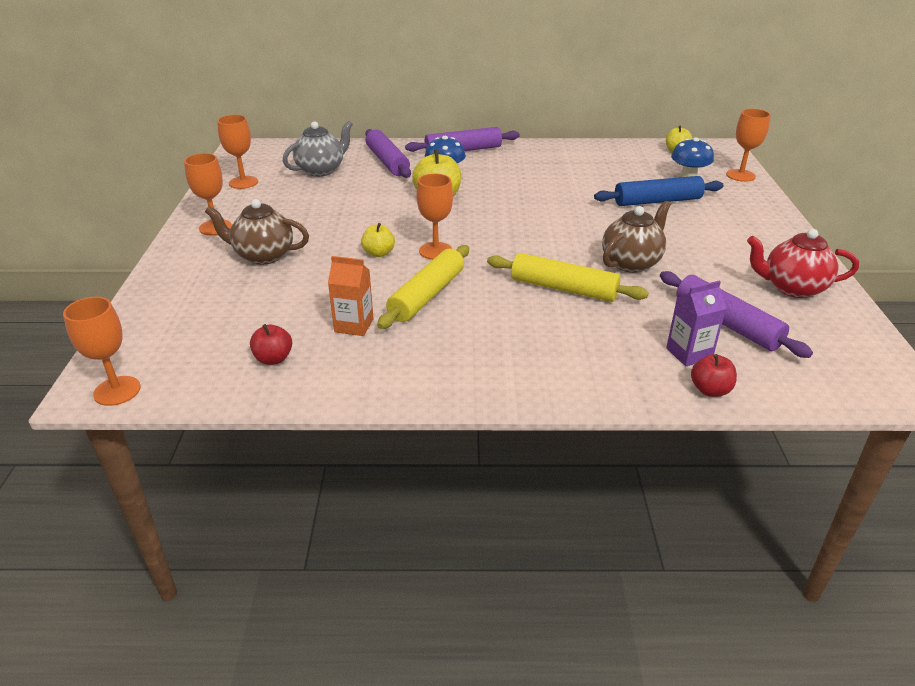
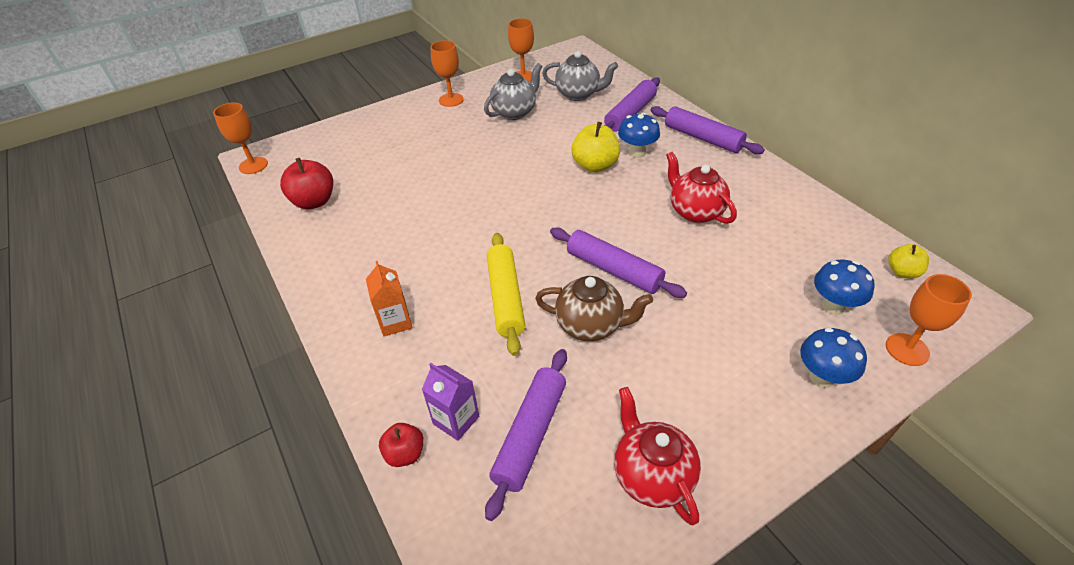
camera: 60 degrees right, 10 degrees up
brown teapot [205,199,309,265] -> none
red apple [250,324,292,365] -> red apple [280,158,333,209], size x1.67
orange carton [328,256,374,336] -> orange carton moved to [366,261,412,336]
yellow apple [361,223,395,257] -> none
yellow rolling pin [377,245,469,329] -> none
orange goblet [416,174,453,260] -> none
blue rolling pin [594,176,724,206] -> none
none -> grey teapot [484,63,542,120]
none -> purple rolling pin [550,228,687,298]
none -> red teapot [666,152,737,224]
none -> blue mushroom [800,327,867,388]

